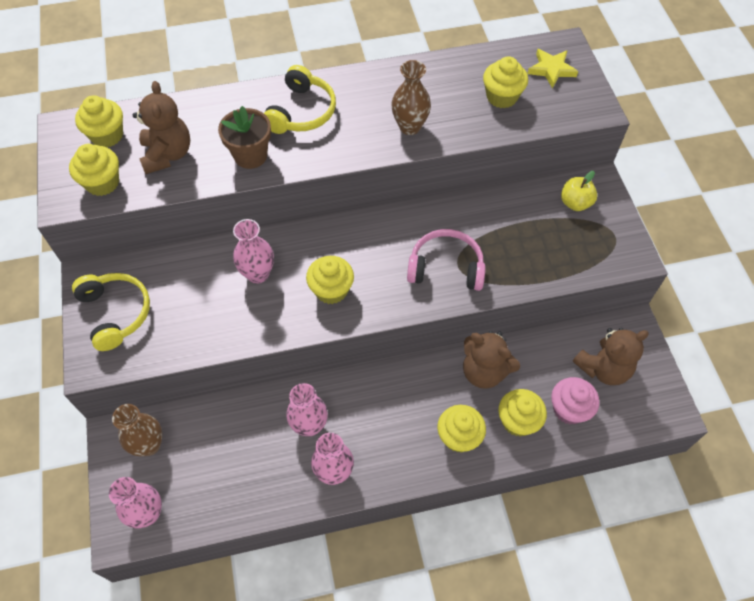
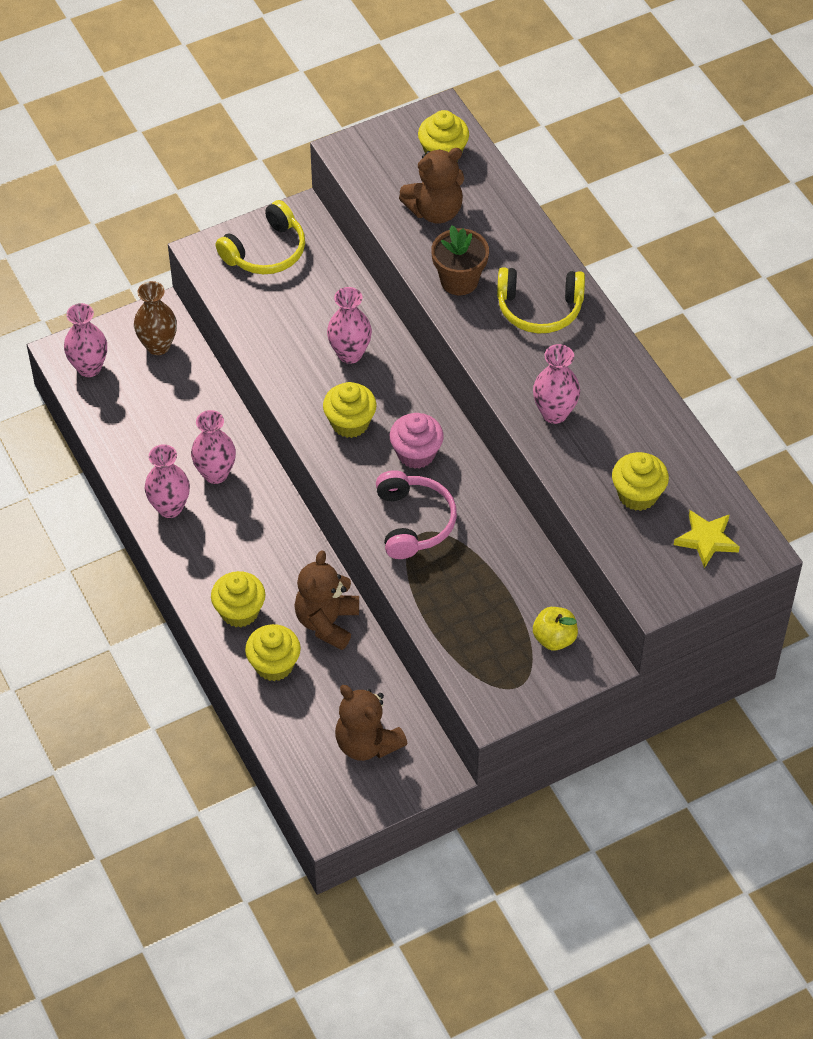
camera: 75 degrees right, 5 degrees down
yellow cupcake [69,144,119,196] -> none
brown vase [391,60,431,135] -> pink vase [533,344,580,424]
pink cupcake [551,377,600,424] -> pink cupcake moved to [390,413,444,469]

